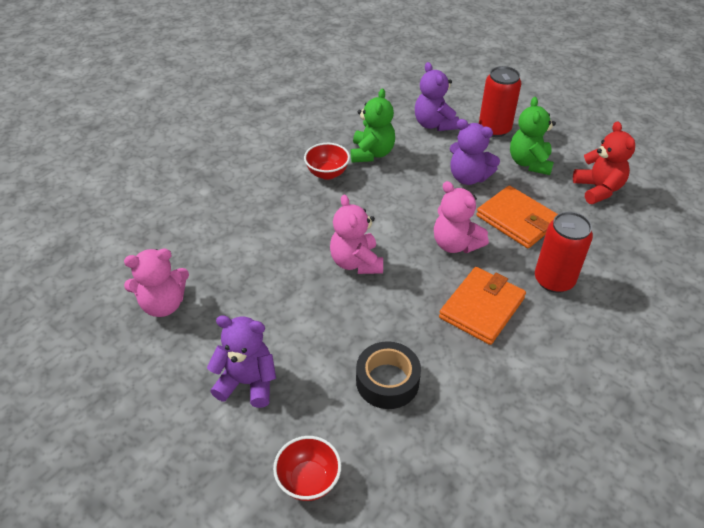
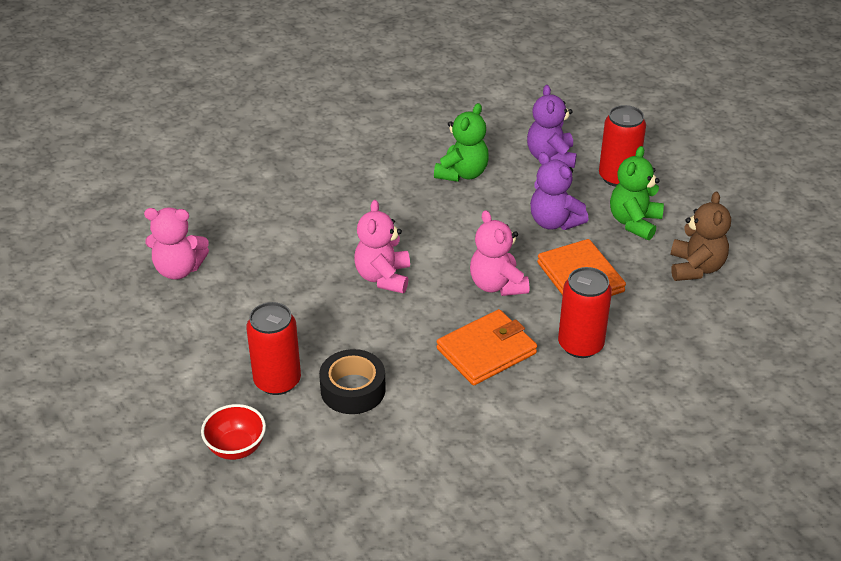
camera: 20 degrees right, 5 degrees down
purple teddy bear [207,315,276,408] -> none
red bowl [304,143,350,180] -> none
red teddy bear [573,121,635,204] -> brown teddy bear [670,191,731,281]
none -> red can [246,302,301,395]

